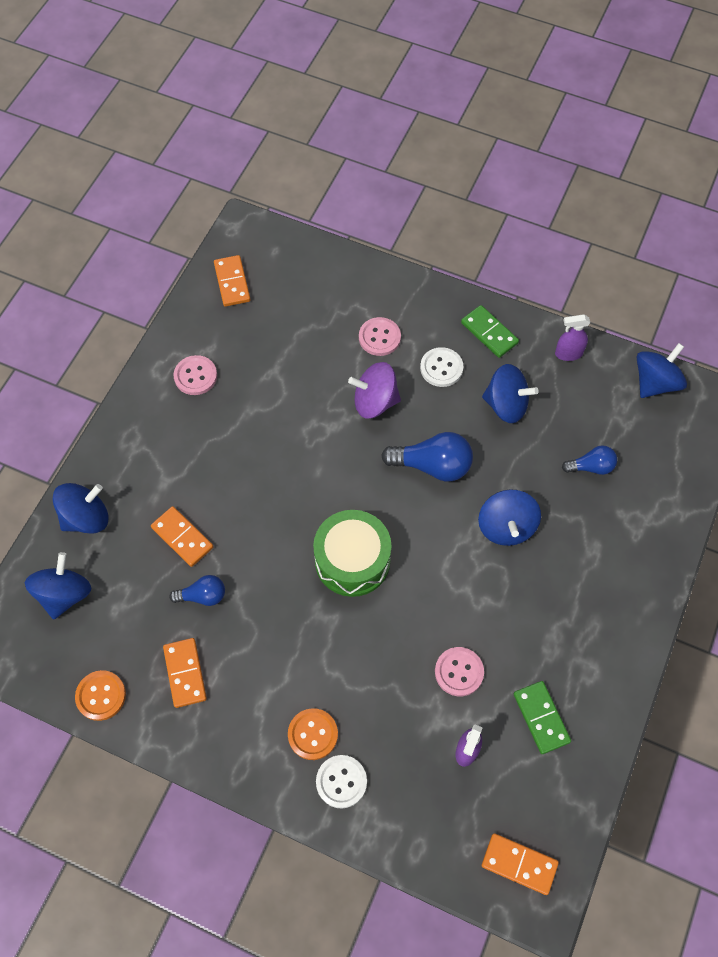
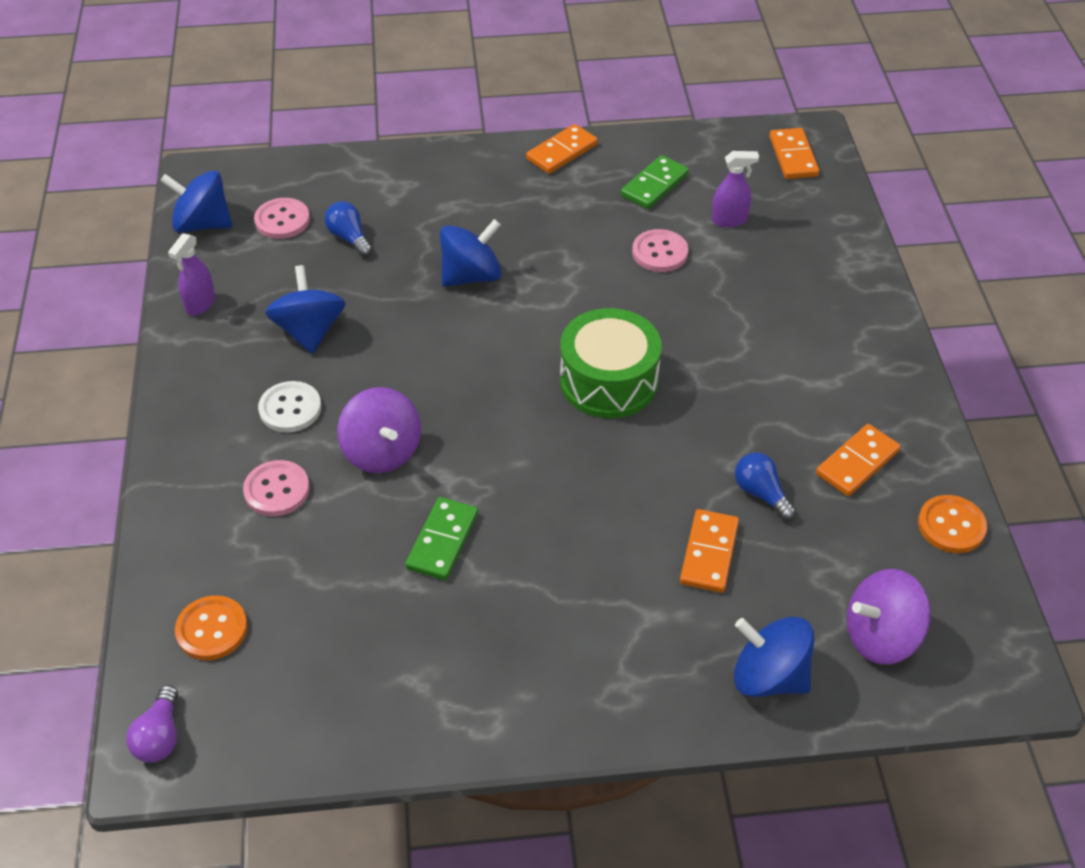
camera: 120 degrees left, 15 degrees down
blue spinning top [25,552,91,619] -> purple spinning top [847,569,931,665]
pink button [173,355,217,395] -> pink button moved to [254,198,310,239]
orange domino [214,255,251,307] -> orange domino moved to [526,124,598,174]
orange button [288,708,338,760] -> orange button moved to [175,595,248,660]
white button [316,755,367,808] -> none
blue light bulb [381,432,473,482] -> none
green domino [461,305,519,358] -> green domino moved to [405,497,478,580]
purple spray bottle [555,314,590,361] -> purple spray bottle turned 60 degrees clockwise [168,233,215,316]
none -> purple light bulb [126,685,178,763]

